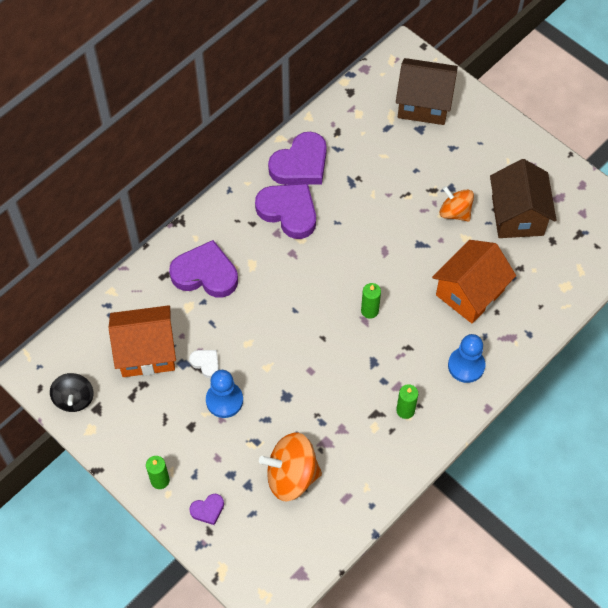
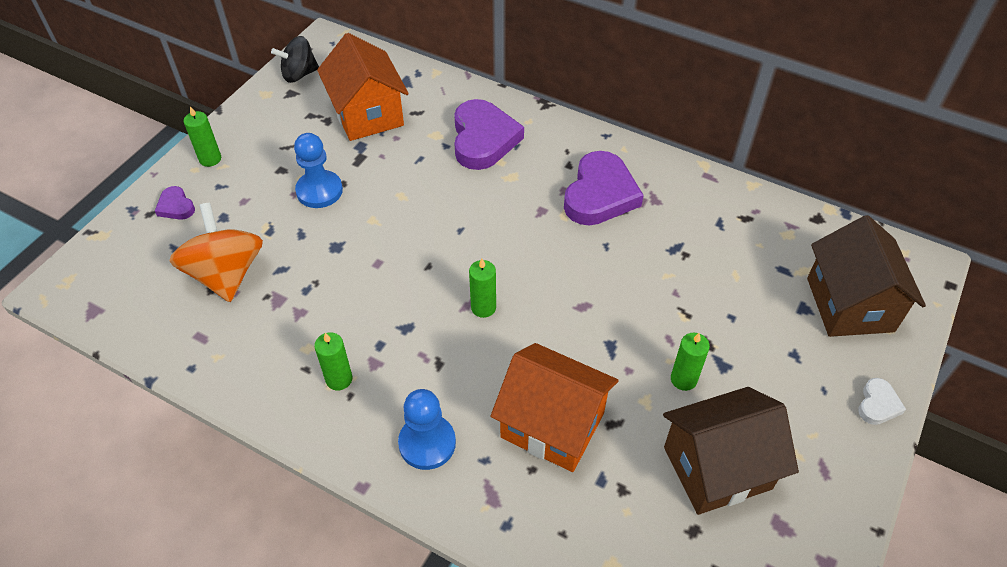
camera: 75 degrees right, 10 degrees down
white heart [189,350,219,378] -> white heart moved to [858,378,906,425]
purple heart [268,132,327,185] -> none
orange spinning top [440,186,474,221] -> green candle [671,333,710,391]

